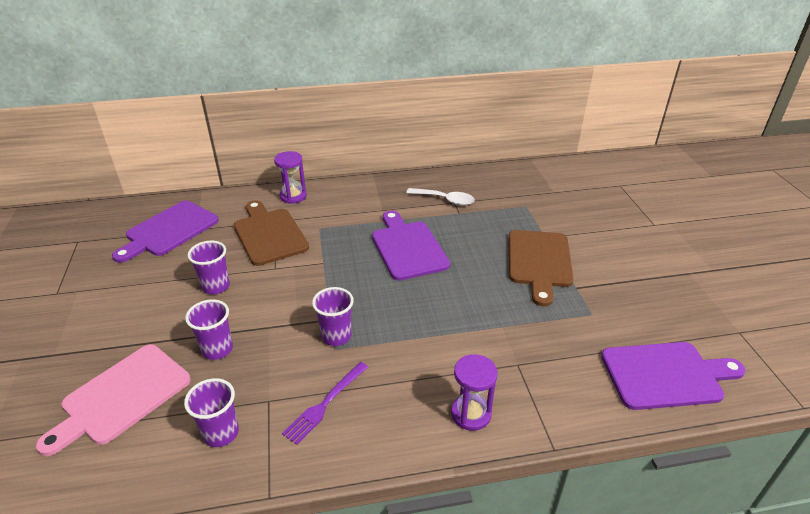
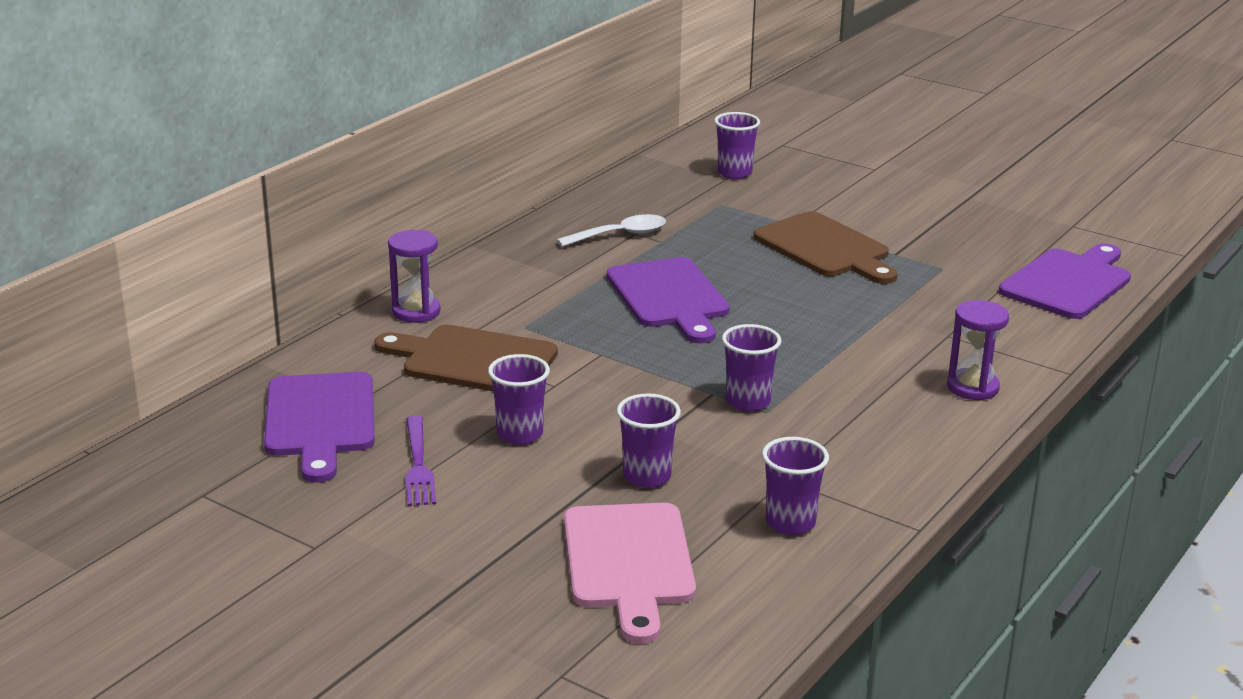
camera: 45 degrees left, 10 degrees down
purple fork [282,362,368,445] -> purple fork moved to [405,415,436,506]
purple cutting board [372,211,450,281] -> purple cutting board turned 135 degrees counterclockwise [607,257,730,344]
none -> purple cup [714,112,760,179]

